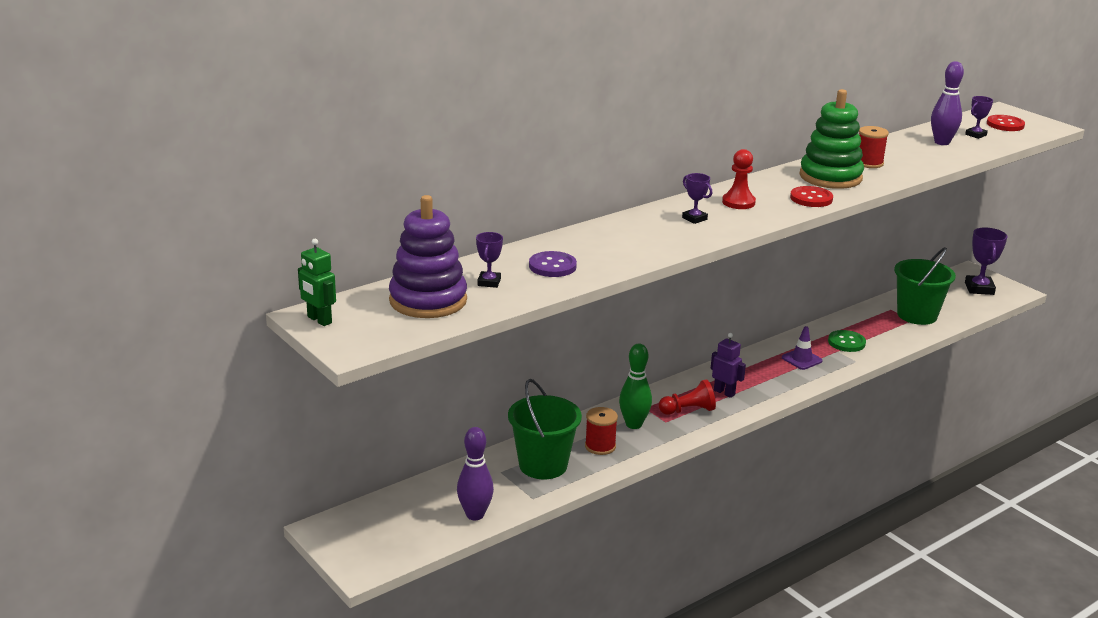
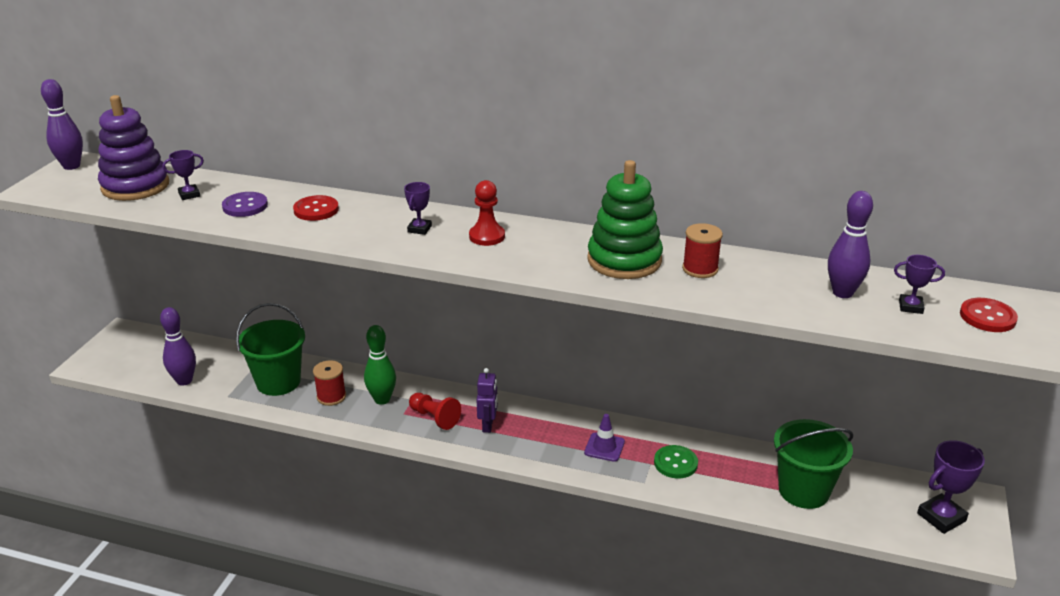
camera: 55 degrees right, 5 degrees up
green robot [298,239,336,326] -> purple bowling pin [41,79,83,170]
red button [790,186,833,207] -> red button moved to [293,195,339,221]

